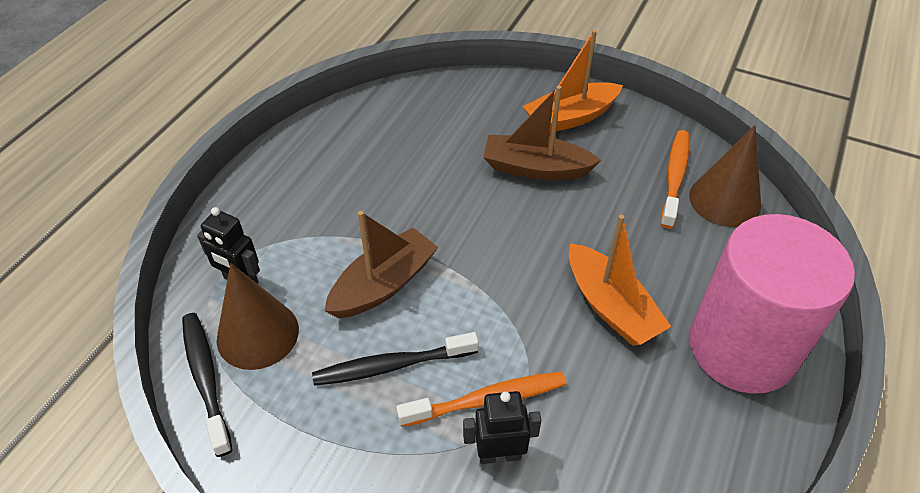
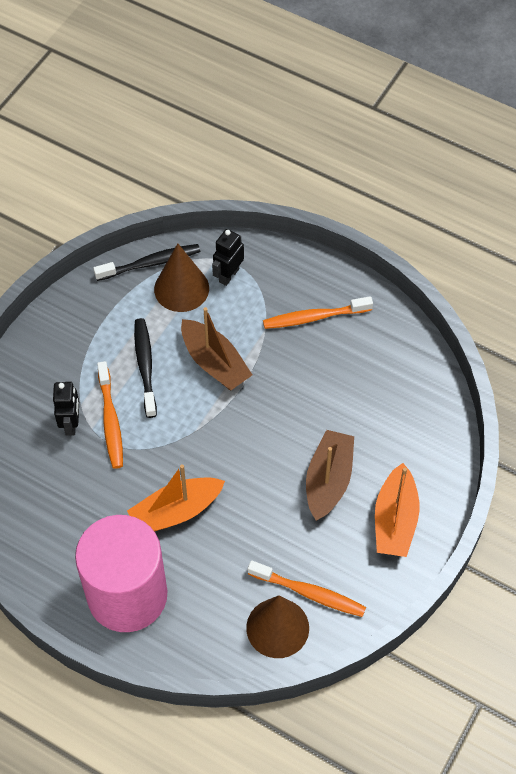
camera: 95 degrees right, 10 degrees up
orange boat [523,30,623,133] -> orange boat turned 150 degrees counterclockwise [375,463,420,557]
none -> orange toothbrush [263,296,373,329]

